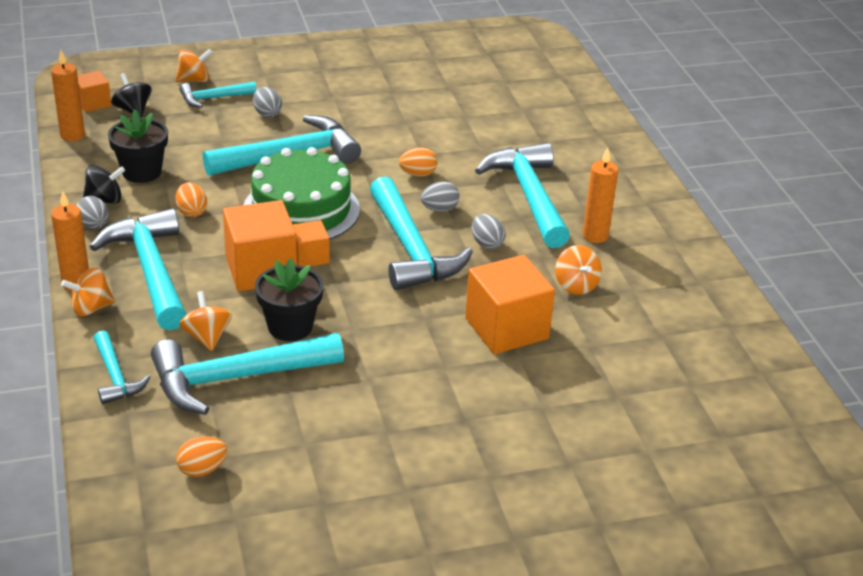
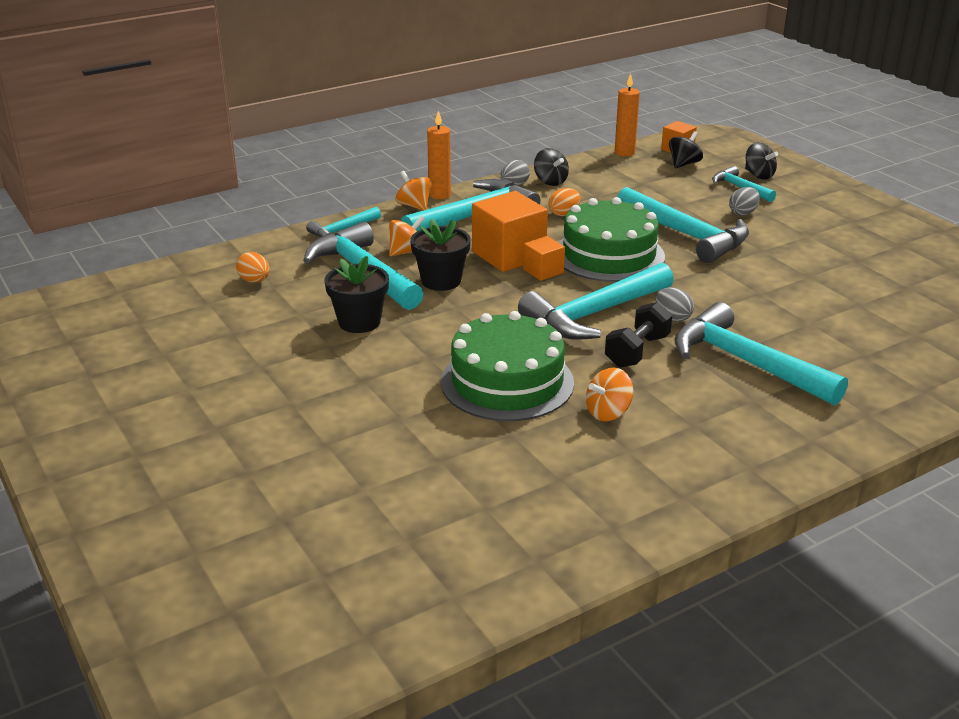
camera: 75 degrees right, 5 degrees down
black flower pot [108,110,168,183] -> black flower pot moved to [325,256,389,333]
orange spinning top [175,49,213,82] -> black spinning top [745,142,778,179]
orange egg [399,147,438,177] -> none
orange cube [465,255,555,354] -> green cake [441,311,574,421]
grey egg [472,214,506,249] -> black dumbbell [605,302,672,368]
turquoise hammer [475,143,570,248] -> turquoise hammer turned 105 degrees counterclockwise [674,302,848,406]
orange candle [583,148,618,243] -> none

